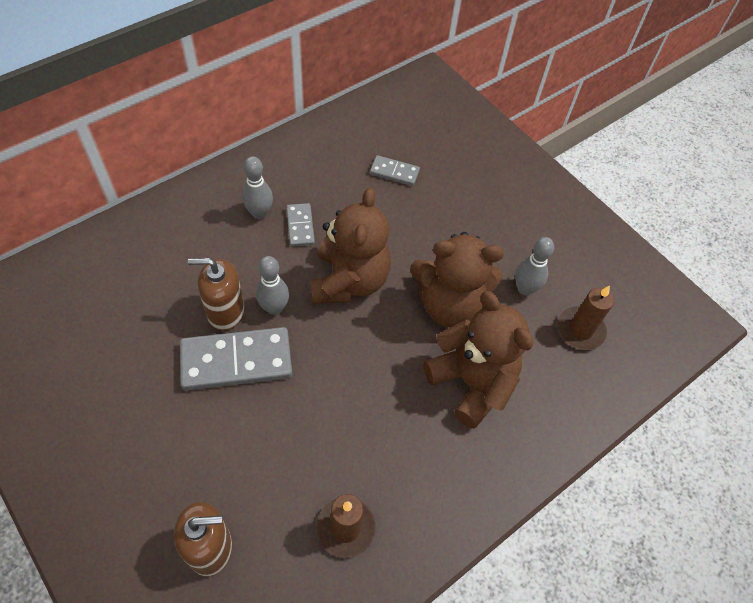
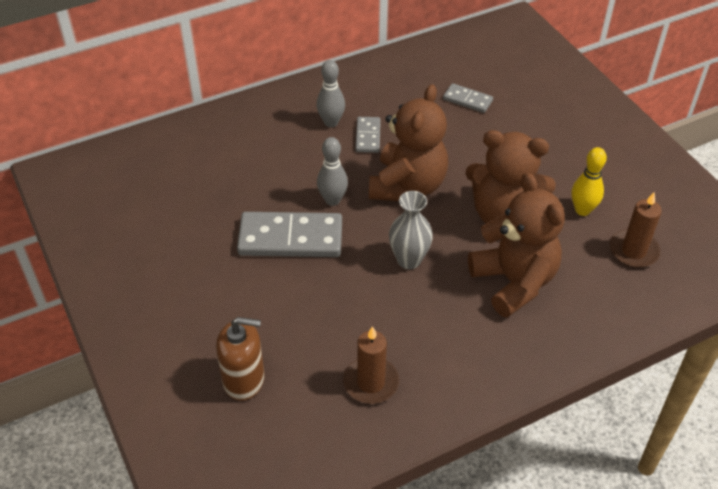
camera: 15 degrees right, 10 degrees down
brown soap dispenser [188,258,245,331] -> none
grey bowling pin [515,237,554,295] -> yellow bowling pin [571,147,607,216]
none -> grey vase [389,191,433,269]

